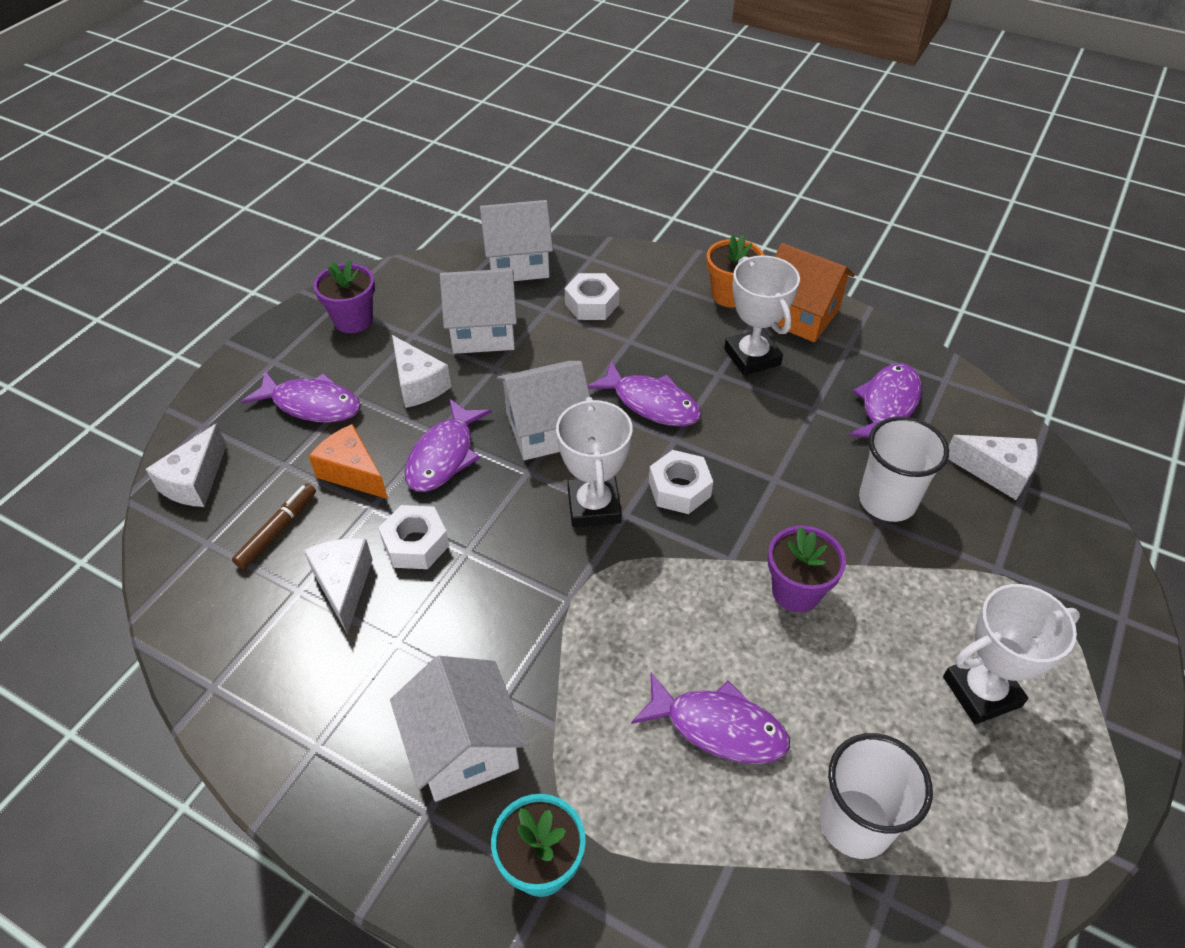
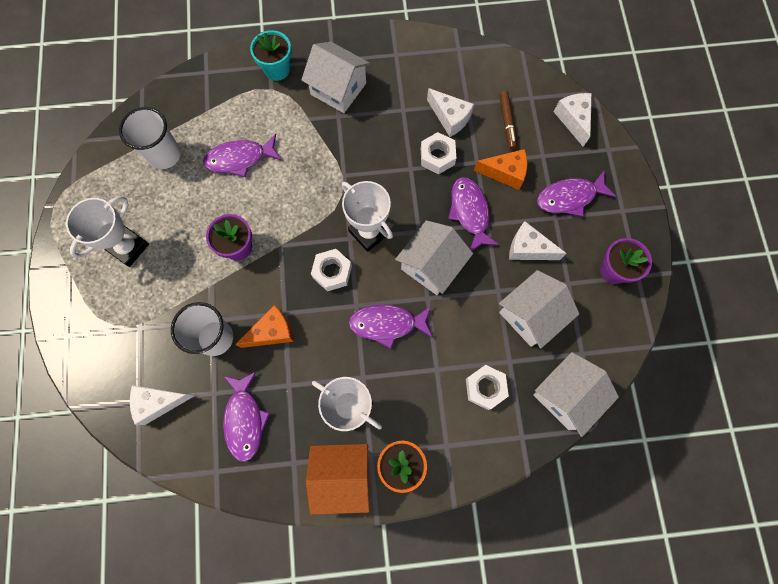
camera: 145 degrees right, 25 degrees up
none -> orange cheese [235,305,294,348]

